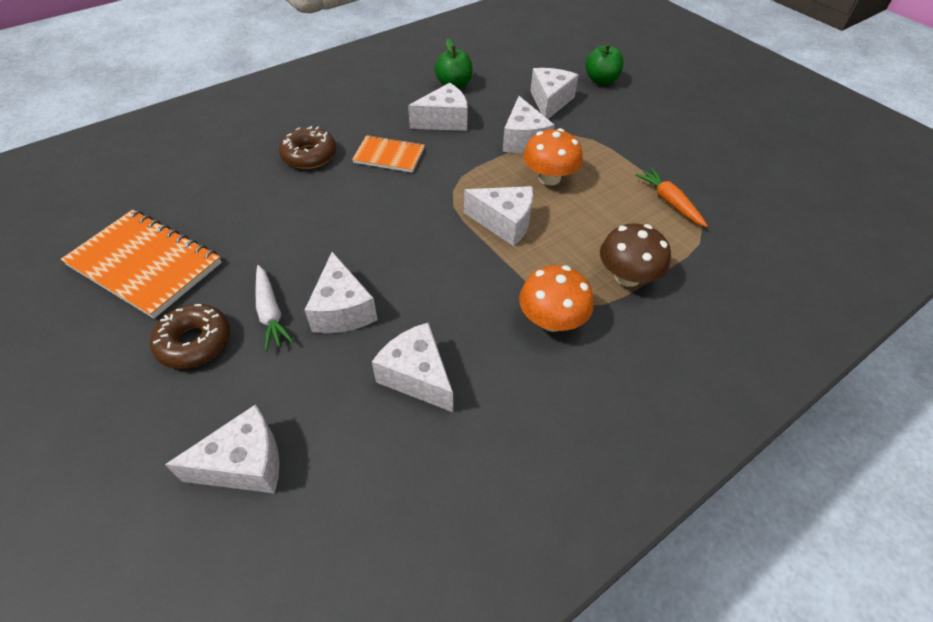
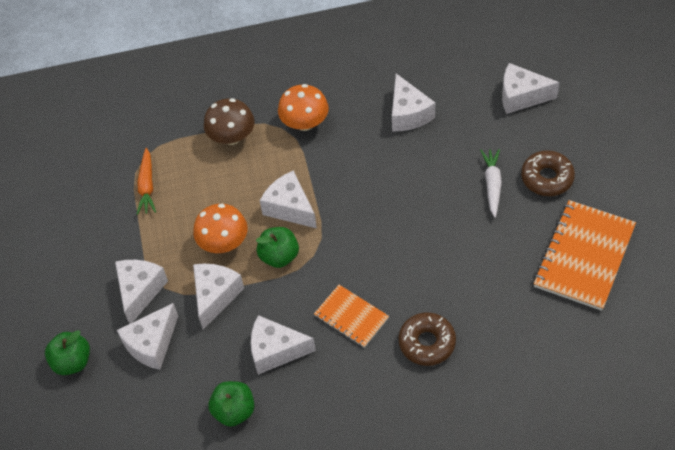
camera: 150 degrees left, 5 degrees up
orange notebook [61,210,222,319] -> orange notebook turned 60 degrees clockwise [533,200,636,311]
white cheese [305,252,377,333] -> white cheese moved to [115,260,168,324]
none -> green apple [256,227,299,268]

